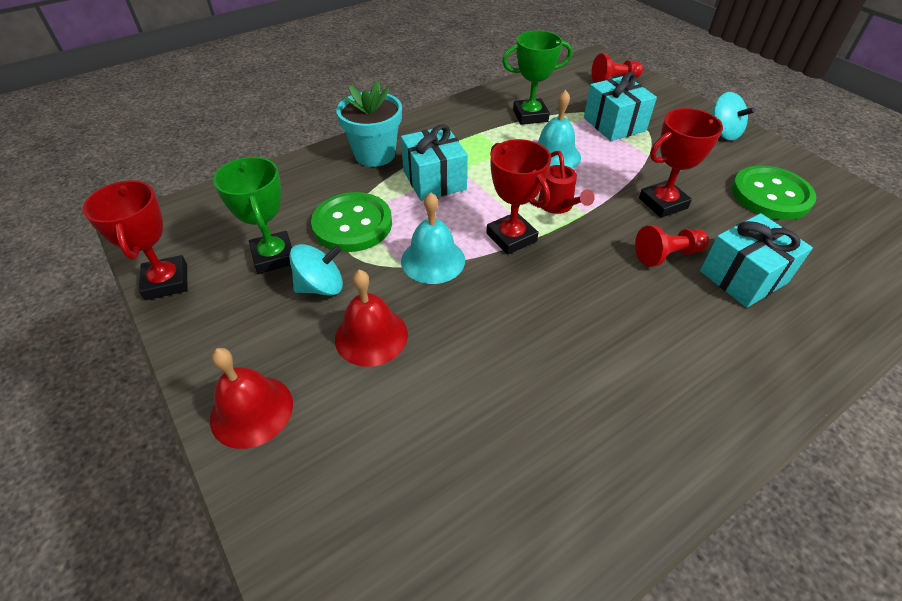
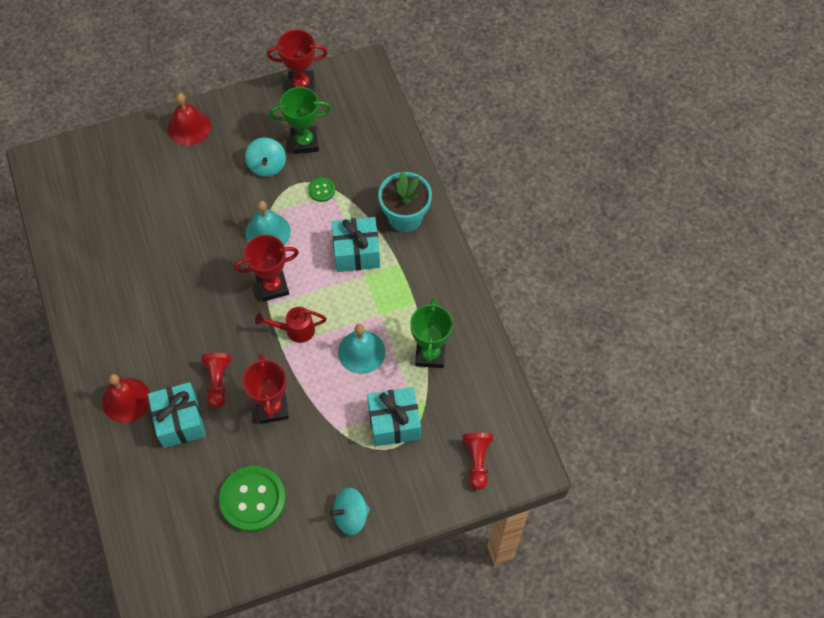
camera: 105 degrees right, 15 degrees up
green button [311,192,392,252] -> green button [308,177,335,202], size x0.46
red bell [335,270,408,367] -> red bell moved to [102,374,150,423]

